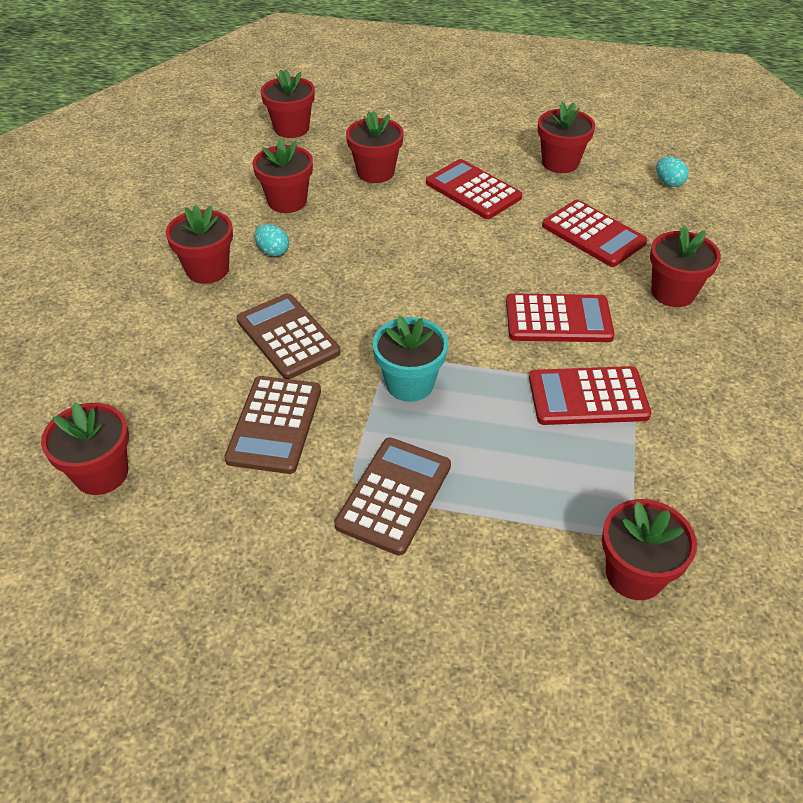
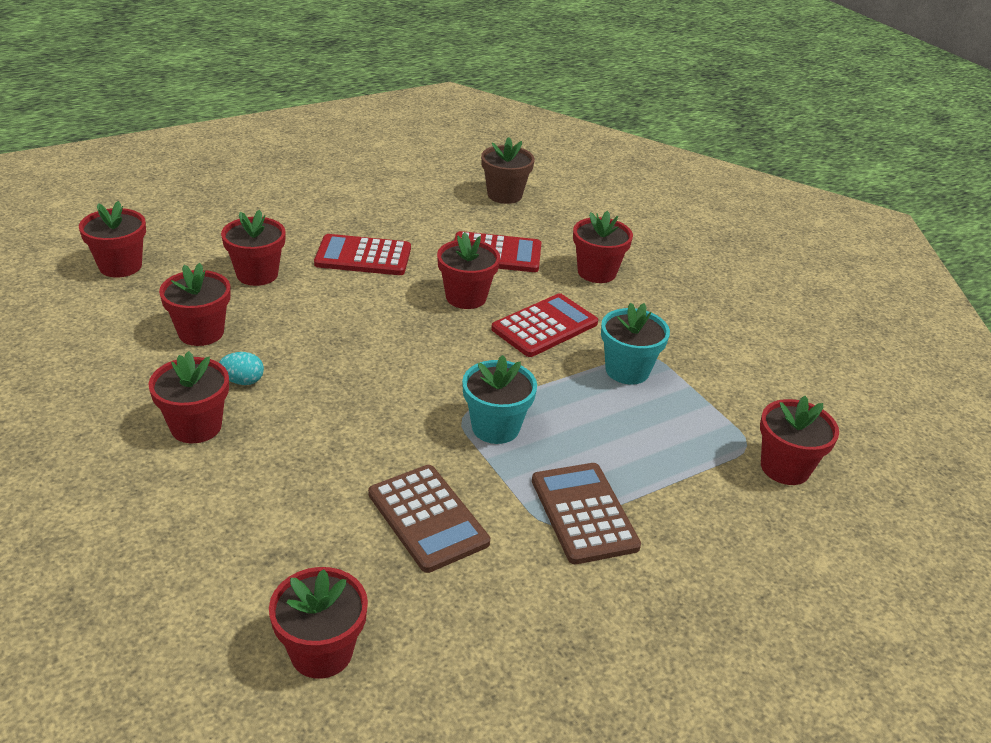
camera: 45 degrees left, 10 degrees down
brown calculator [237,293,341,379] -> none
red calculator [529,366,651,425] -> turquoise flower pot [601,303,670,385]
red flower pot [538,102,595,173] -> red flower pot moved to [437,232,500,309]
turquoise egg [656,157,689,187] -> brown flower pot [481,137,535,204]

